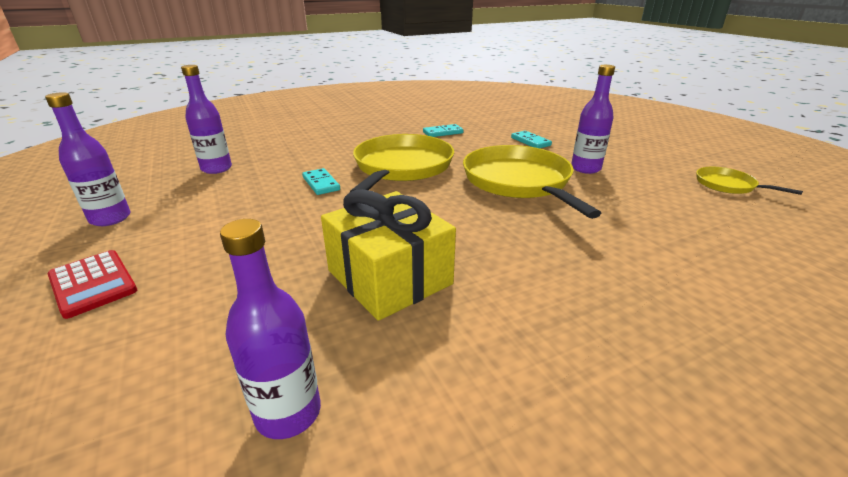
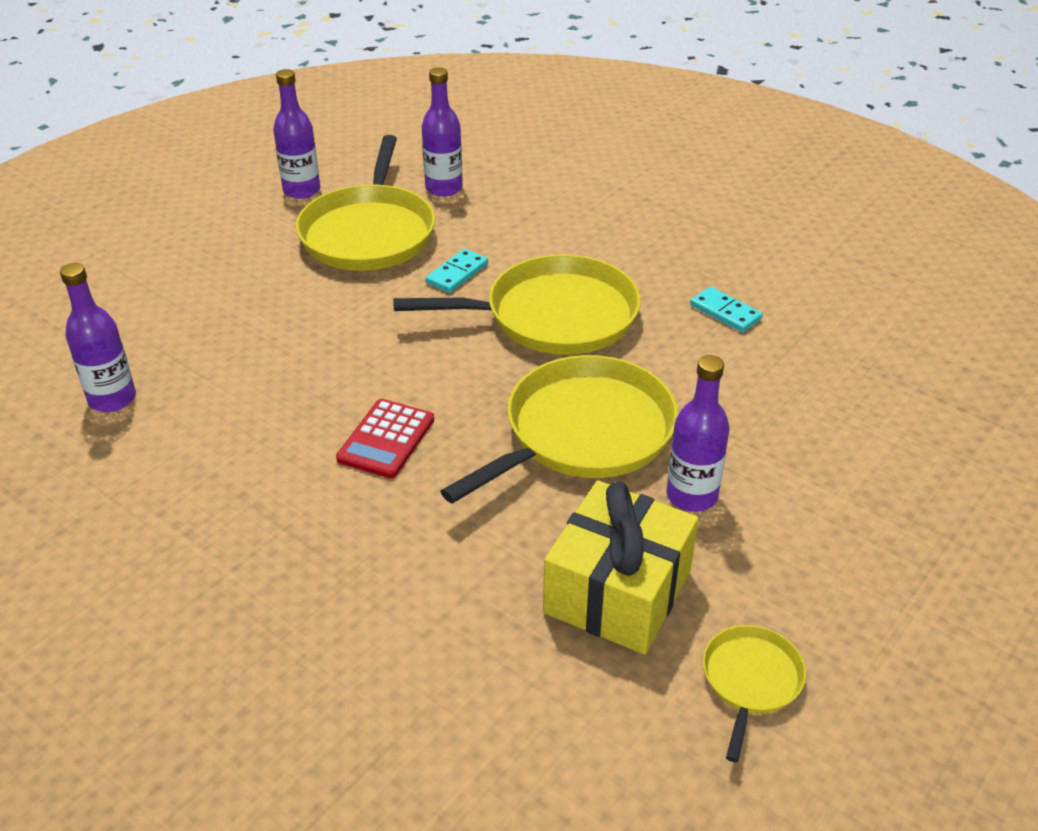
camera: 65 degrees right, 10 degrees up
red calculator [48,250,137,319] -> red calculator moved to [336,399,434,478]
yellow gift [321,189,456,321] -> yellow gift moved to [543,480,699,655]
turquoise domino [511,131,552,148] -> none
none -> yellow pan [296,135,435,271]

